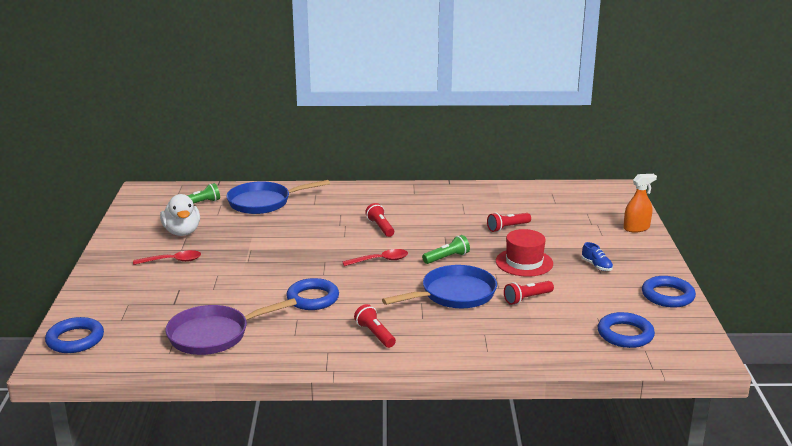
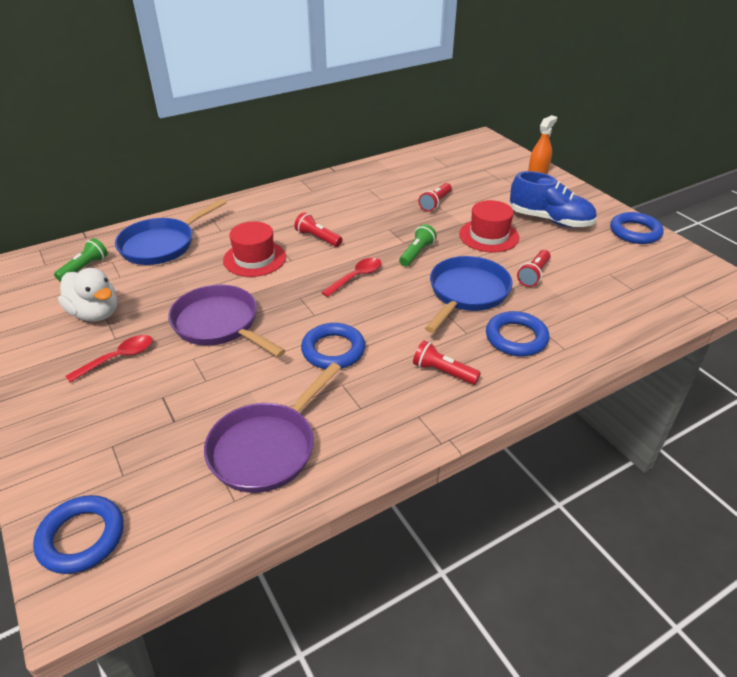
camera: 30 degrees left, 15 degrees up
blue shoe [582,242,613,271] -> blue shoe [510,171,597,228], size x2.20
blue ring [598,312,655,348] -> blue ring moved to [486,311,549,356]
none -> purple pan [168,285,286,357]
none -> red hat [223,221,286,277]

